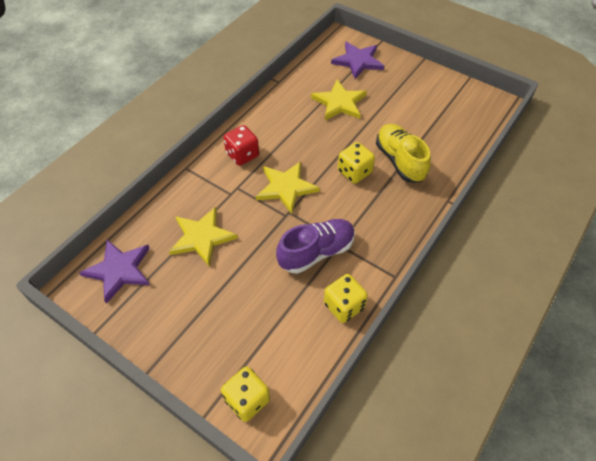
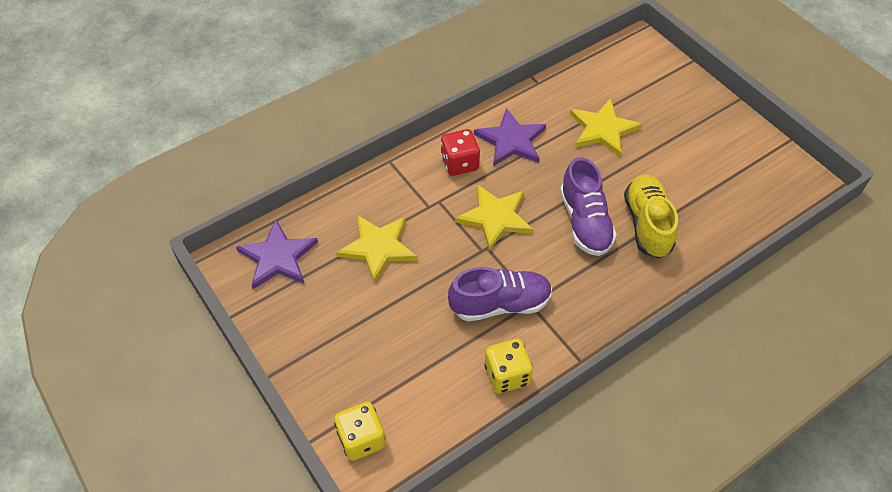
camera: 20 degrees right, 0 degrees up
purple star [331,42,384,79] -> purple star moved to [474,108,546,166]
yellow dice [338,142,375,184] -> purple shoe [560,157,617,256]

